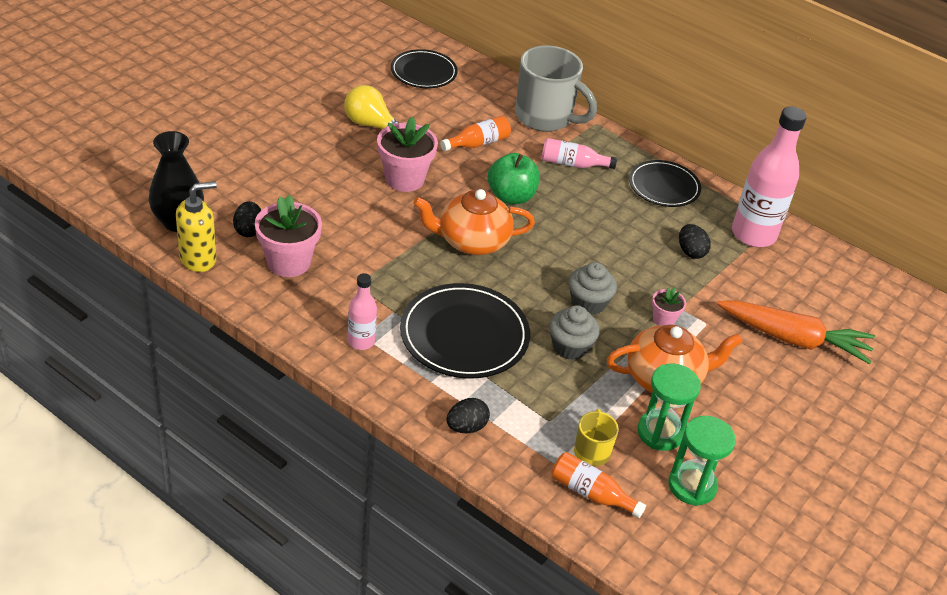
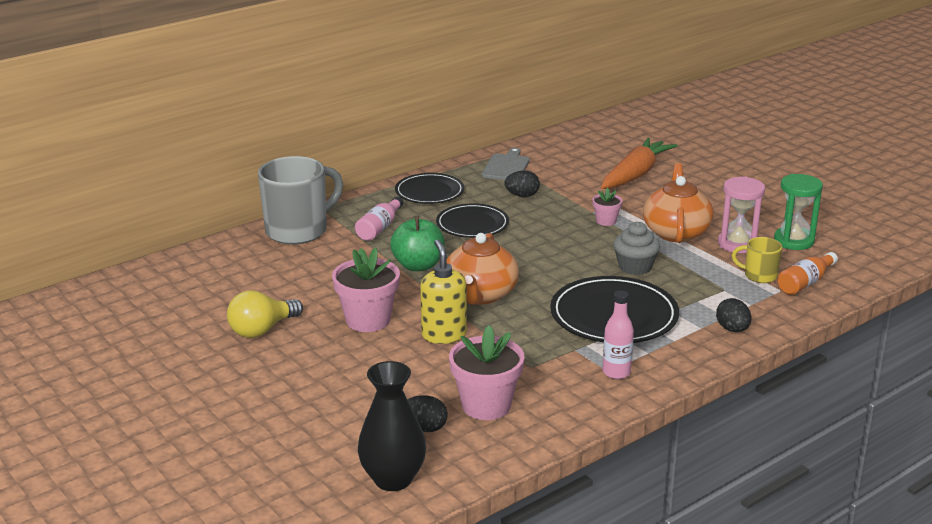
camera: 70 degrees left, 15 degrees down
yellow soap dispenser [176,181,217,272] -> yellow soap dispenser moved to [420,240,467,344]
black plate [391,49,458,88] -> black plate moved to [436,203,509,238]
orange bottle [440,116,511,151] -> none
grey cupcake [569,262,617,315] -> none
green hourglass [637,363,701,451] -> pink hourglass [718,176,765,253]
pink bottle [732,107,807,247] -> grey cutting board [482,148,530,180]

